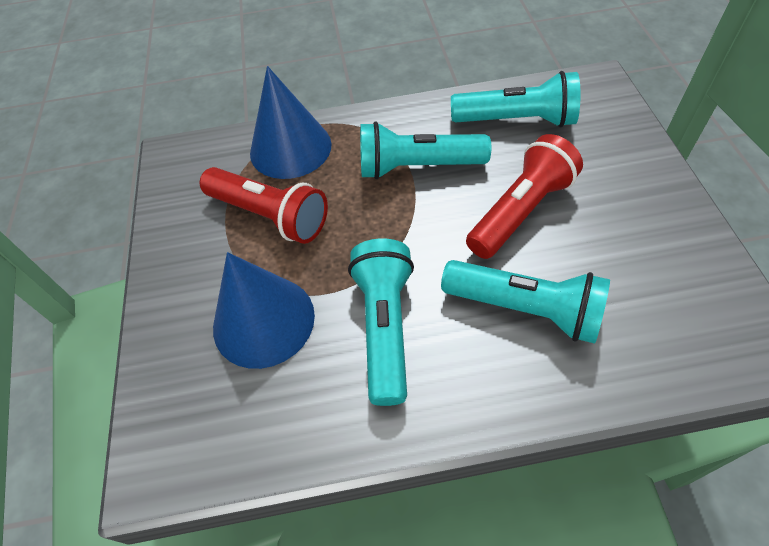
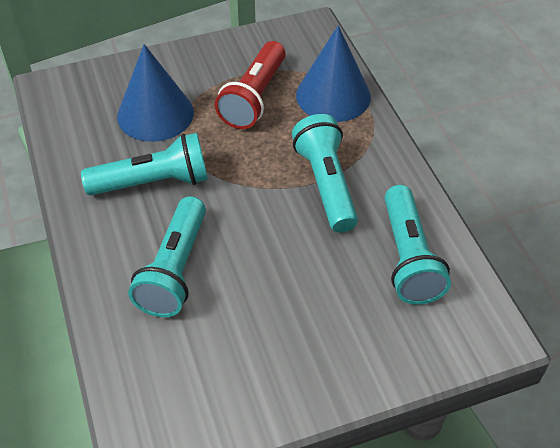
camera: 75 degrees right, 5 degrees down
red flashlight [466,134,583,259] -> none

